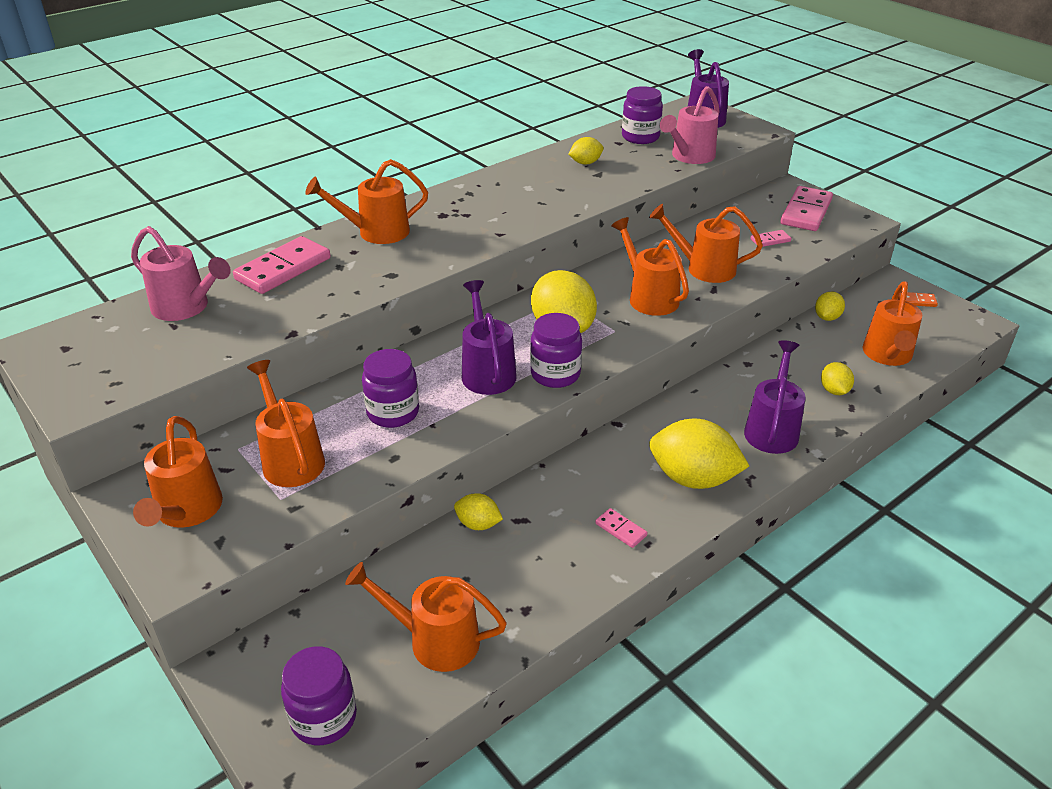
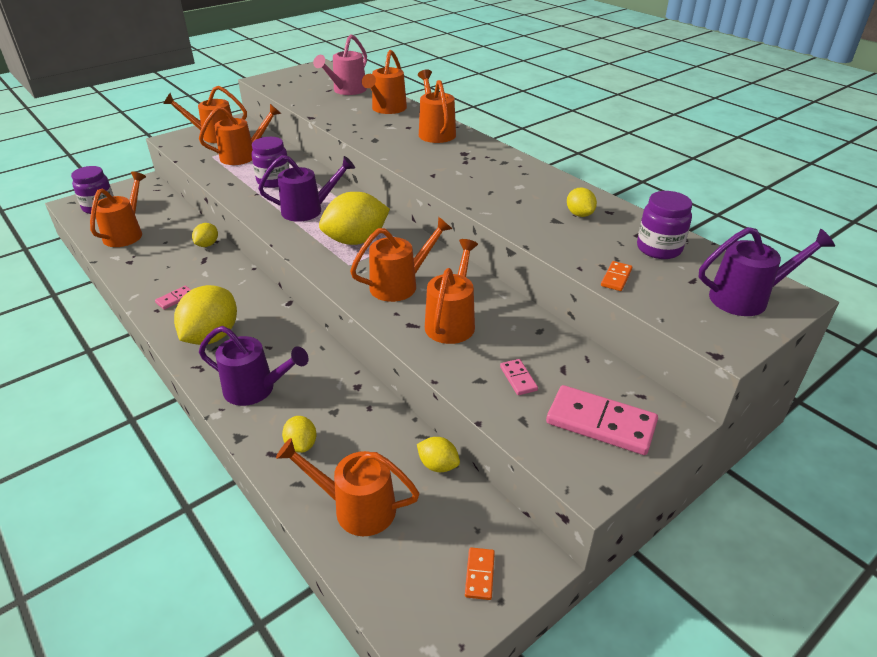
camera: 90 degrees right, 0 degrees up
pink domino [233,236,331,294] -> orange watering can [362,50,407,114]
purple jar [530,313,582,388] -> none
pink watering can [660,86,720,164] -> orange domino [601,261,632,291]
yellow lemon [821,362,854,395] -> yellow lemon turned 75 degrees clockwise [282,416,316,453]

